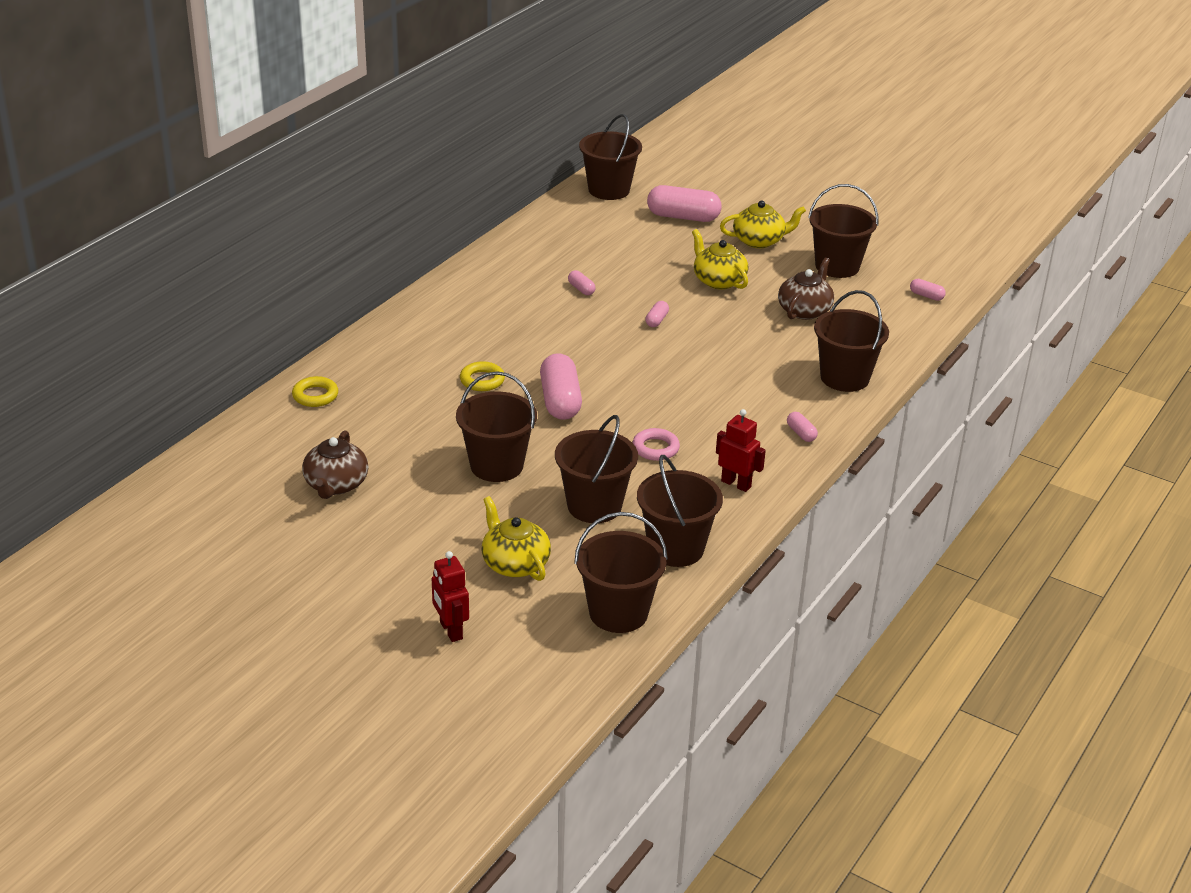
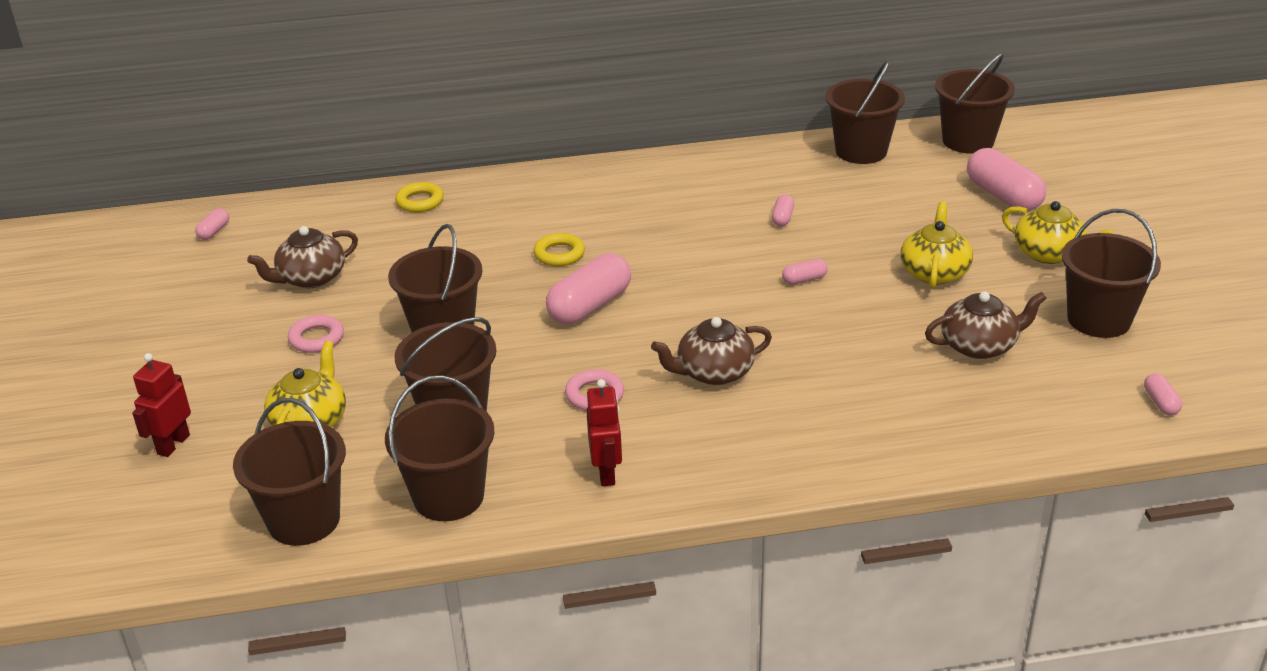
camera: 50 degrees right, 0 degrees up
pink capsule [787,412,818,442] -> pink capsule moved to [195,208,229,240]
brown bucket [814,290,889,392] -> brown bucket moved to [825,60,905,164]
none -> pink ring [288,315,344,353]
none -> brown teapot [651,317,772,385]

